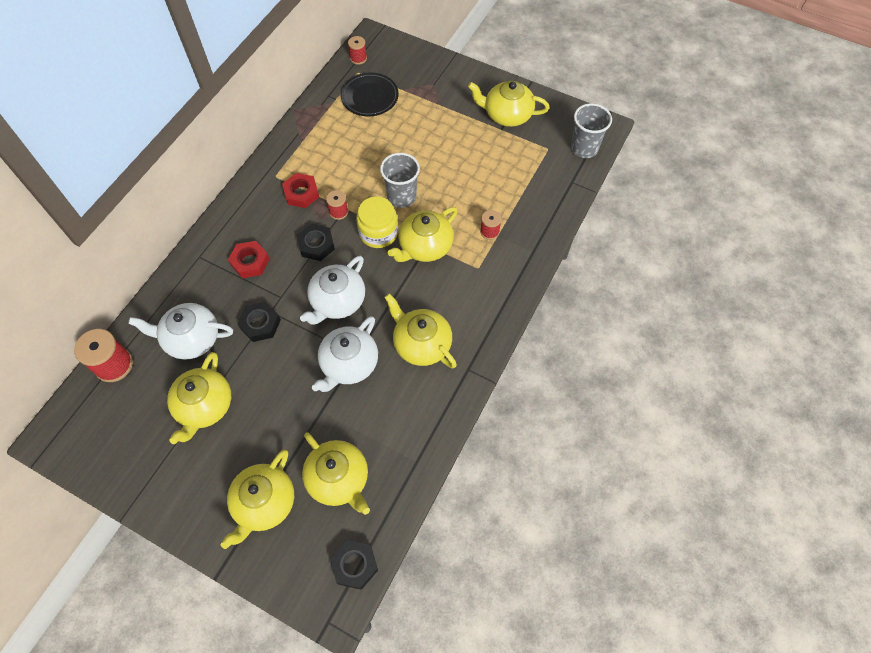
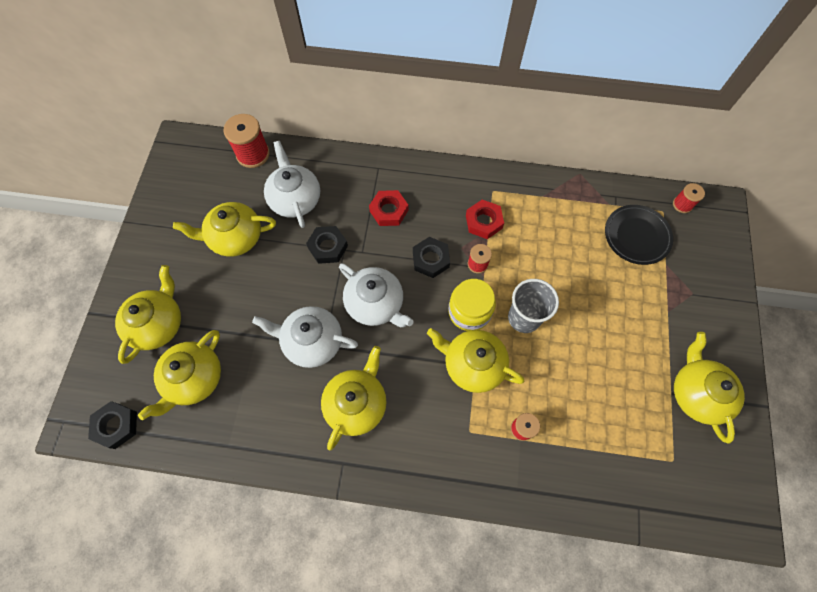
camera: 70 degrees right, 5 degrees up
yellow teapot [220,450,294,549] -> yellow teapot turned 105 degrees clockwise [115,265,181,364]
white teapot [300,256,365,325] -> white teapot turned 150 degrees counterclockwise [339,263,414,327]
grey cup [571,103,612,158] -> none

